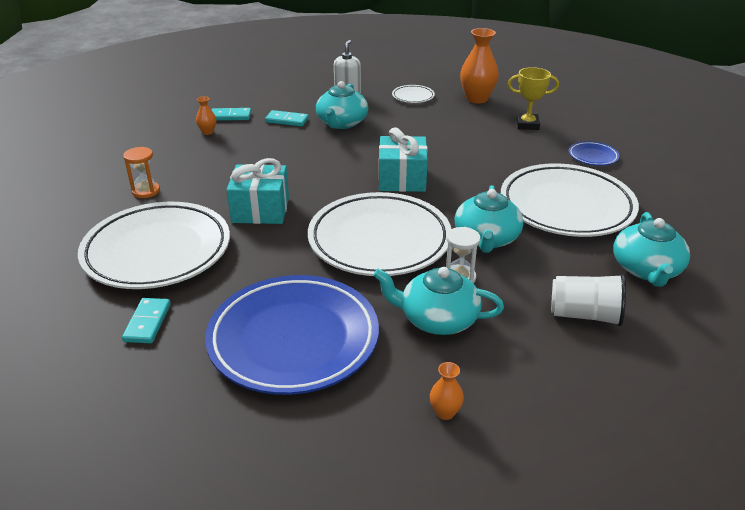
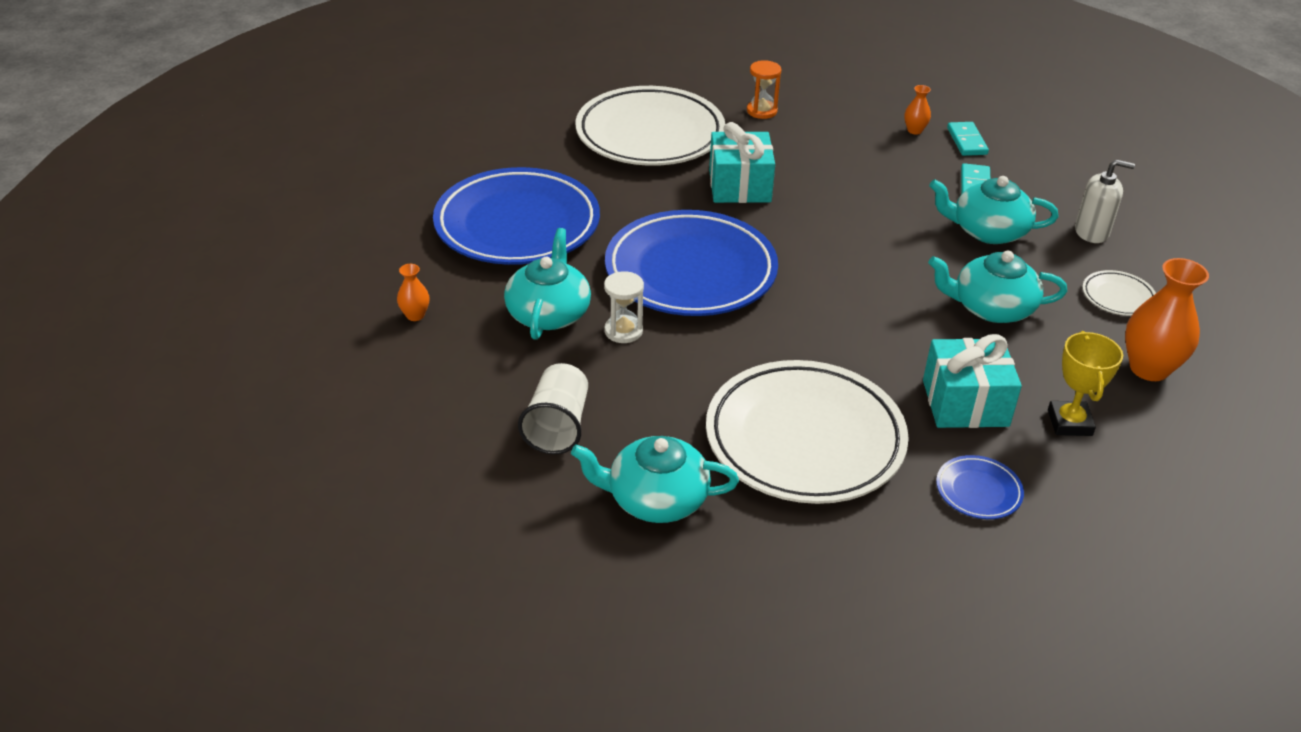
camera: 85 degrees right, 5 degrees up
turquoise domino [122,298,171,343] -> none
white plate [308,192,451,276] -> blue plate [605,210,778,316]
turquoise gift [379,127,428,192] -> turquoise gift moved to [923,334,1022,428]
turquoise teapot [455,185,524,253] -> turquoise teapot moved to [928,251,1067,323]

